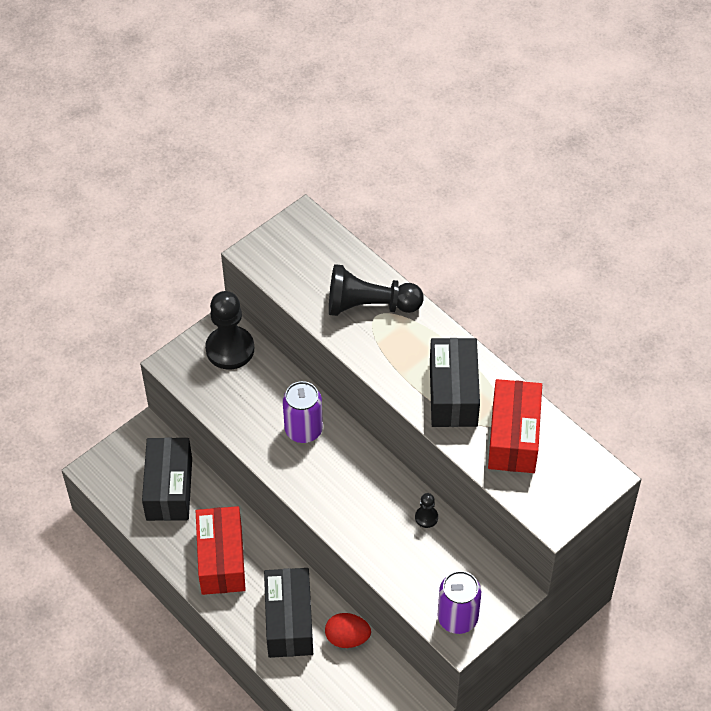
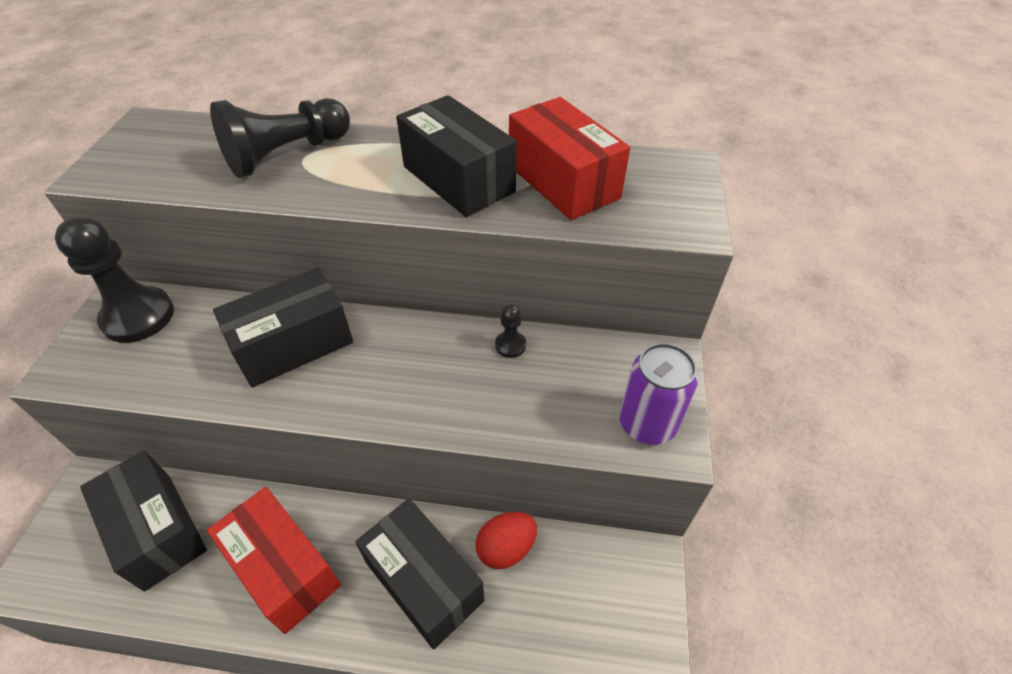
camera: 40 degrees left, 5 degrees down
purple can [283,381,323,443] -> black box [213,268,353,387]

